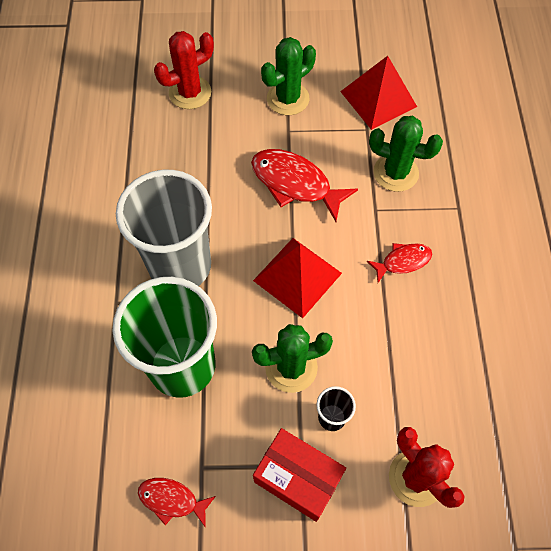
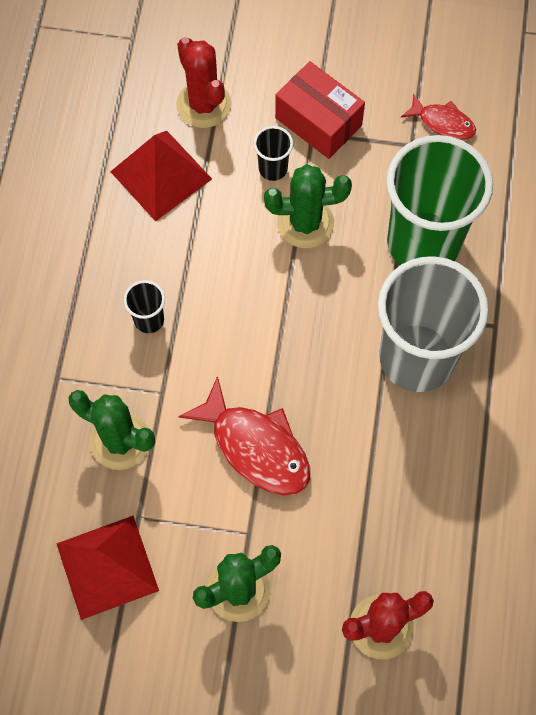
camera: 170 degrees left, 5 degrees up
red pyramid [253,238,342,318] -> red pyramid moved to [110,131,212,221]
red fish [367,243,432,283] -> black cup [124,280,165,333]

